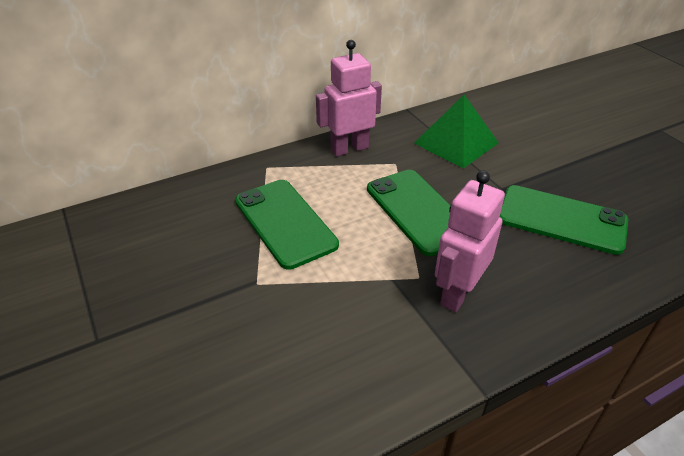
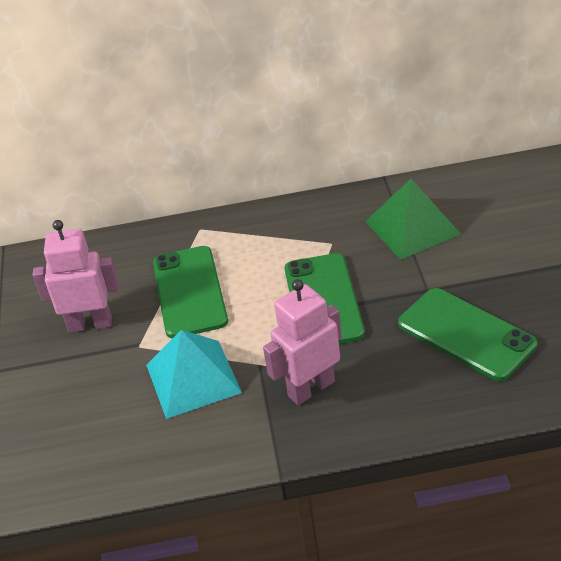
camera: 25 degrees right, 0 degrees up
pink robot [316,40,382,157] -> pink robot moved to [33,220,119,333]
none -> turquoise pyramid [146,330,242,419]

